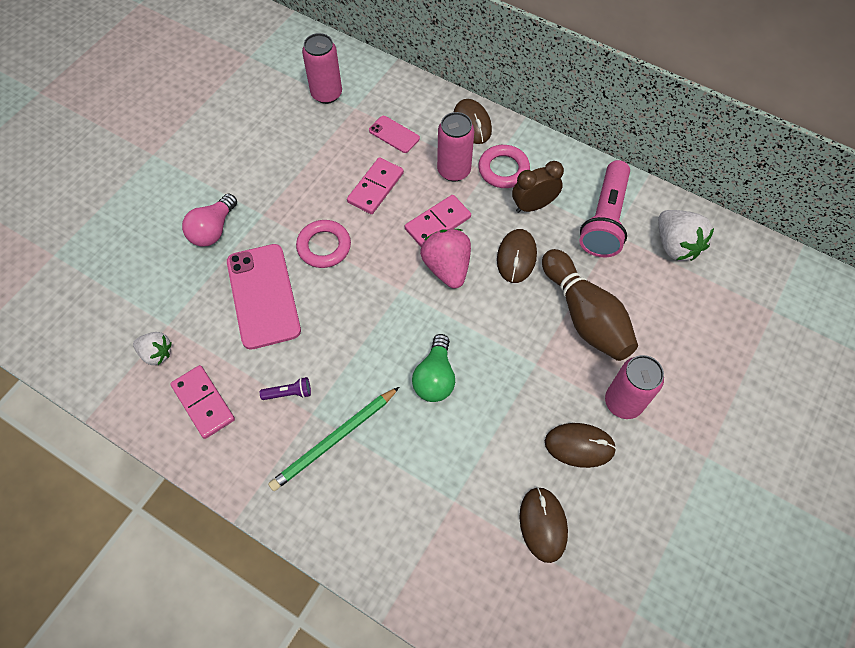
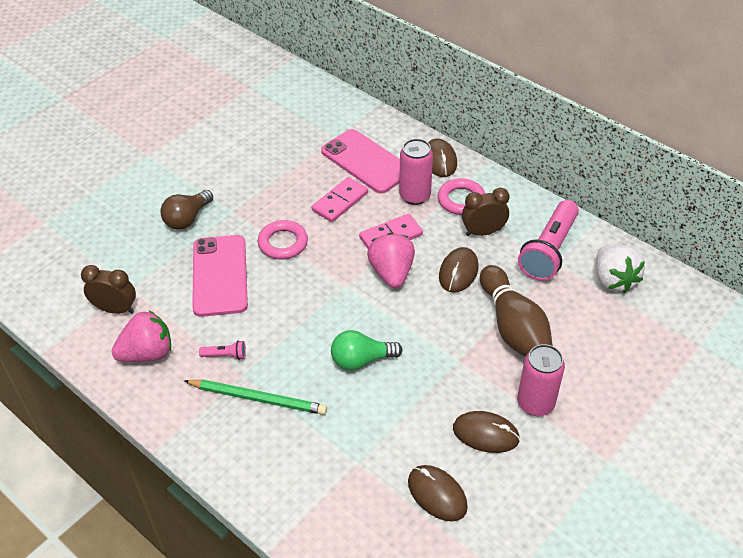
camera: 10 degrees right, 15 degrees down
white strawberry [133,332,172,365] -> brown clock [81,265,136,314]
pink domino [170,365,235,439] -> pink strawberry [112,310,171,362]
pink light bulb [182,193,237,247] -> brown light bulb [160,190,213,230]
purple flashlight [260,377,311,400] -> pink flashlight [199,340,246,360]
green pencil [268,387,399,491] -> green pencil turned 135 degrees counterclockwise [184,380,327,415]
pink can [302,33,342,104] -> none
pink phone [369,116,420,153] -> pink phone [321,129,400,194], size x2.00
green light bulb [412,334,455,402] -> green light bulb turned 60 degrees clockwise [331,330,403,370]
brown mouse [519,487,568,563] -> brown mouse turned 45 degrees counterclockwise [408,465,468,521]

